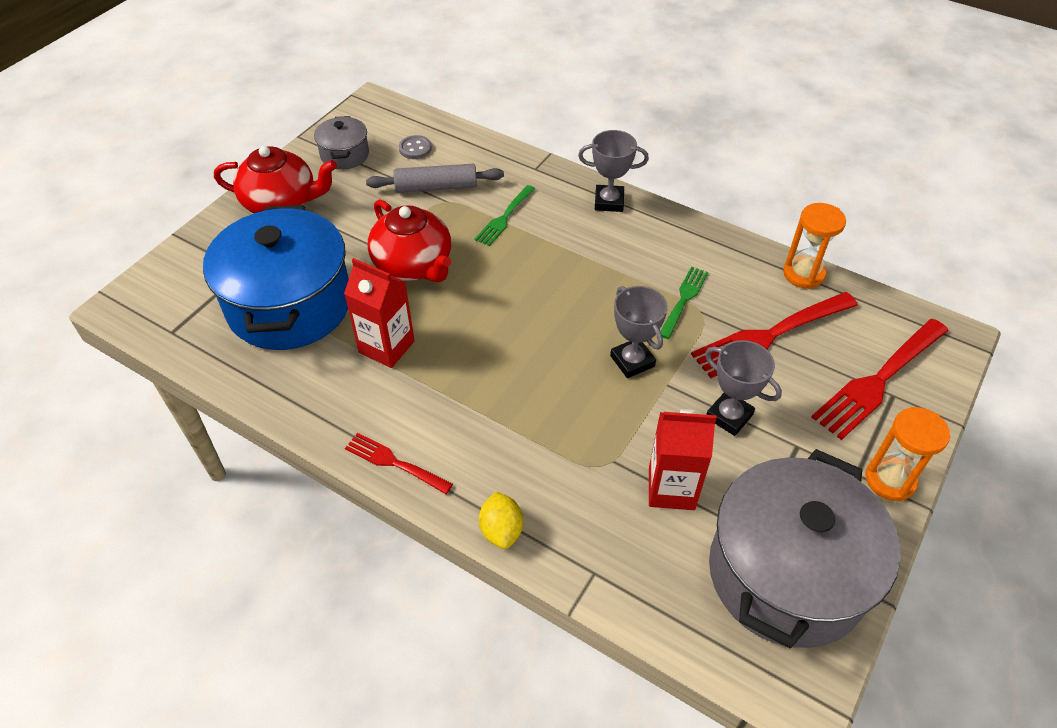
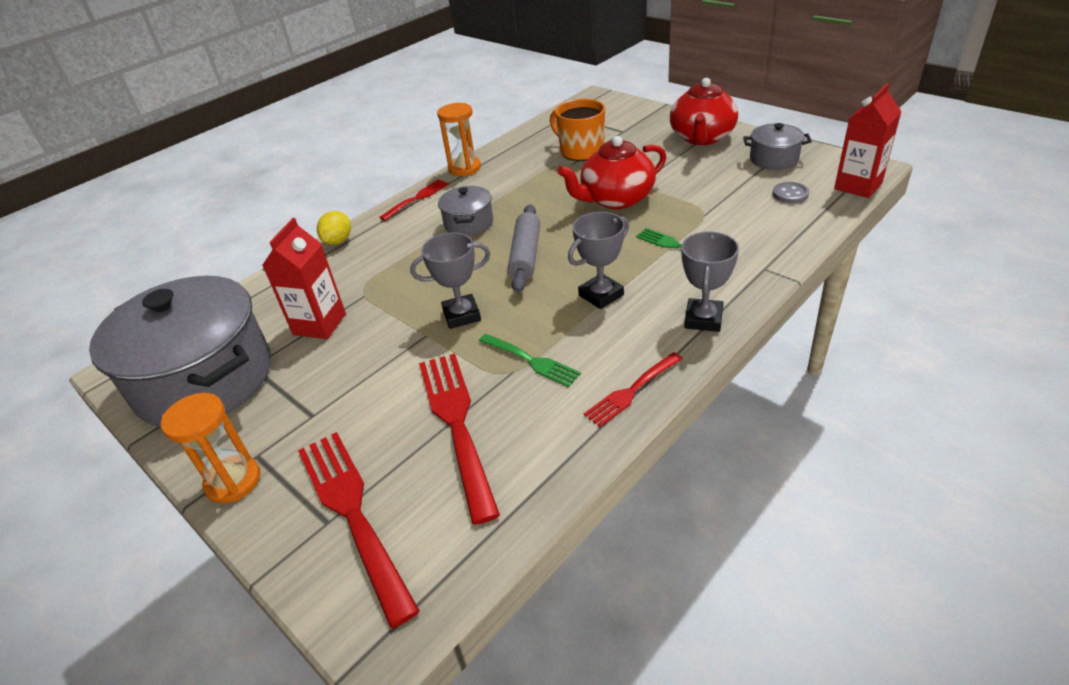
camera: 105 degrees right, 10 degrees down
blue pot [203,205,349,350] -> orange mug [550,99,605,161]
red carton [344,258,415,368] -> red carton moved to [834,83,902,198]
grey rolling pin [366,164,504,193] -> grey rolling pin moved to [508,204,540,293]
yellow lemon [479,491,523,549] -> yellow lemon turned 75 degrees counterclockwise [317,211,351,245]
grey trophy [705,340,782,436] -> grey trophy moved to [568,212,629,309]
orange hourglass [783,203,846,289] -> orange hourglass moved to [437,103,481,176]
none -> grey pot [438,186,493,236]
none -> red fork [584,352,683,427]

